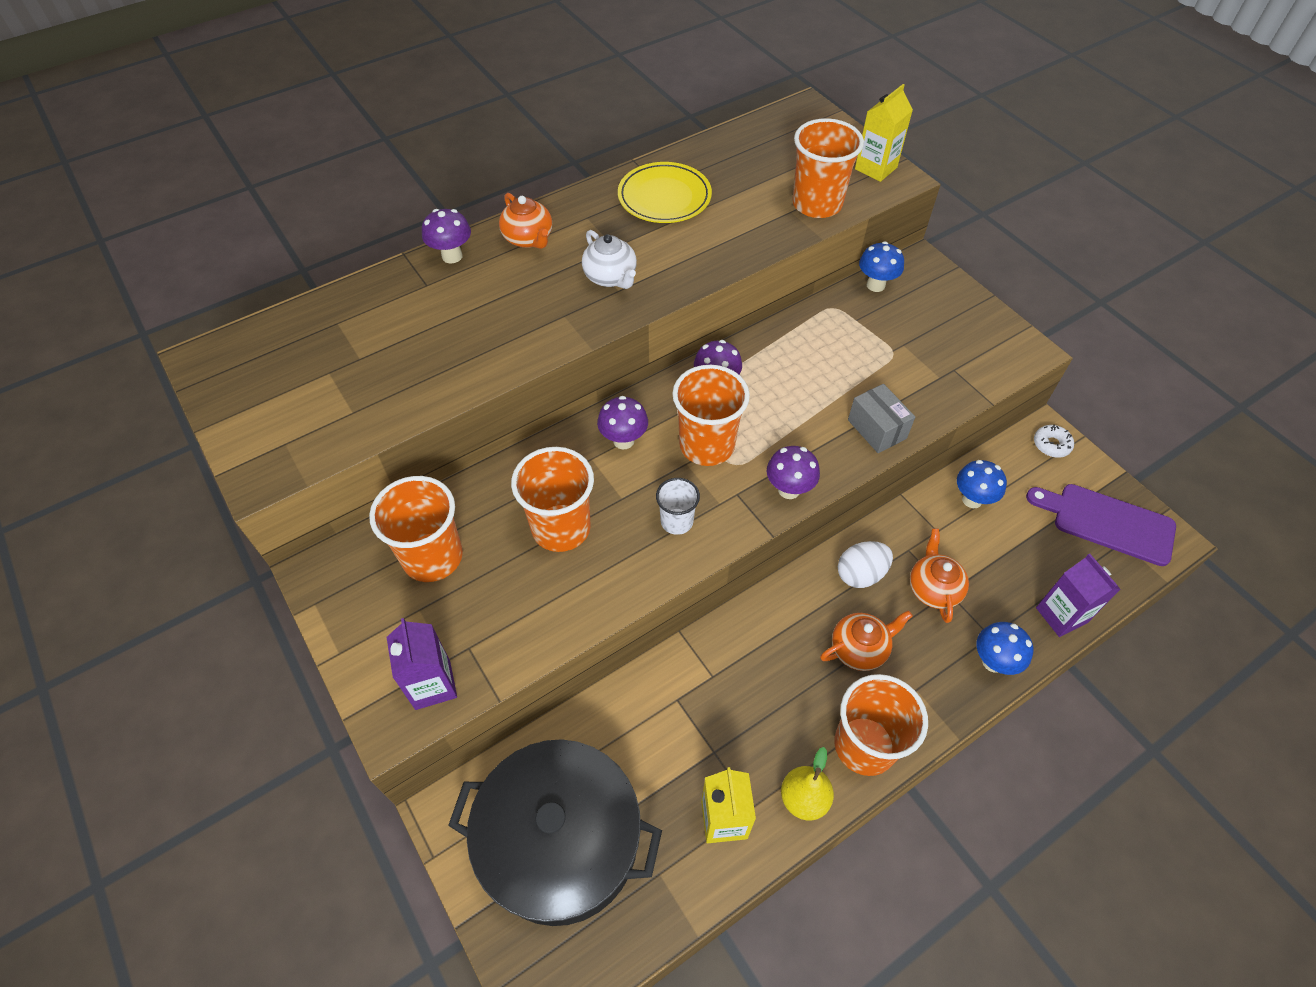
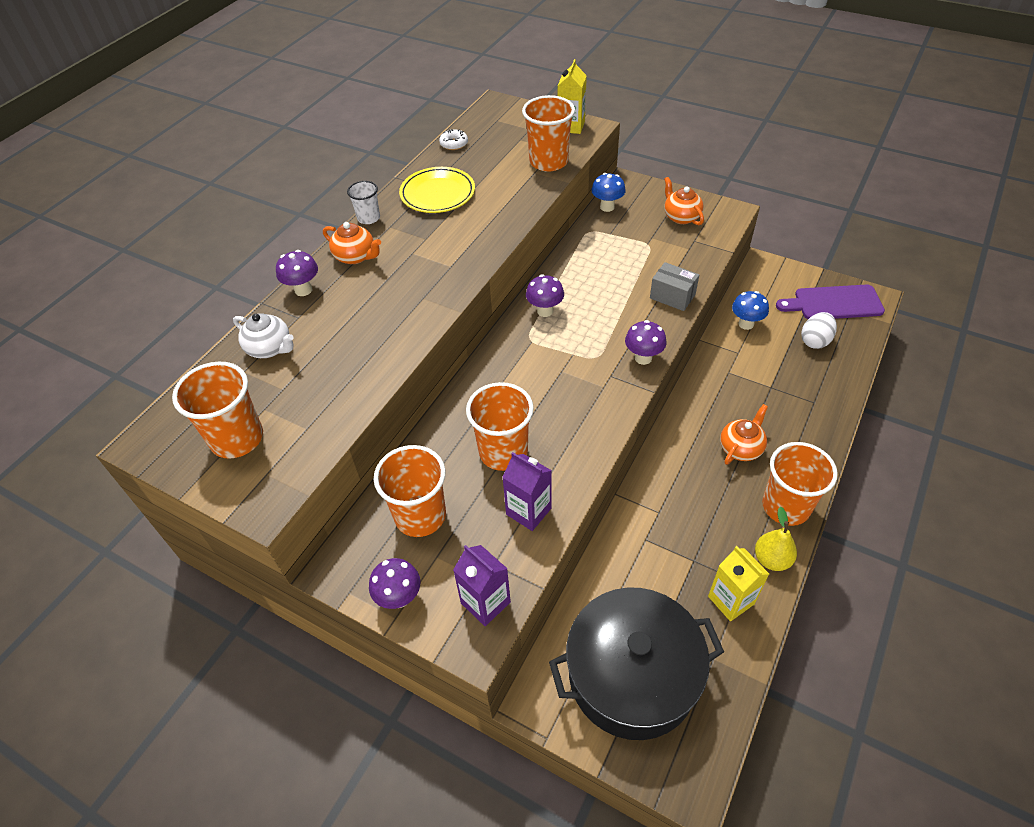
camera: 25 degrees left, 5 degrees down
white teapot [582,230,637,289] -> white teapot moved to [233,313,294,358]
purple mushroom [597,396,648,449] -> purple mushroom moved to [369,558,421,609]
white cup [656,478,700,535] -> white cup moved to [347,181,380,224]
orange cup [672,365,750,466] -> orange cup moved to [172,362,263,459]
white egg [838,541,893,588] -> white egg moved to [801,312,837,349]
orange teapot [910,528,969,623] -> orange teapot moved to [664,177,704,225]
blue mushroom [976,622,1033,675] -> none
white donut [1034,425,1074,458] -> white donut moved to [439,129,468,150]
purple carton [1036,554,1121,637] -> purple carton moved to [502,452,552,531]

